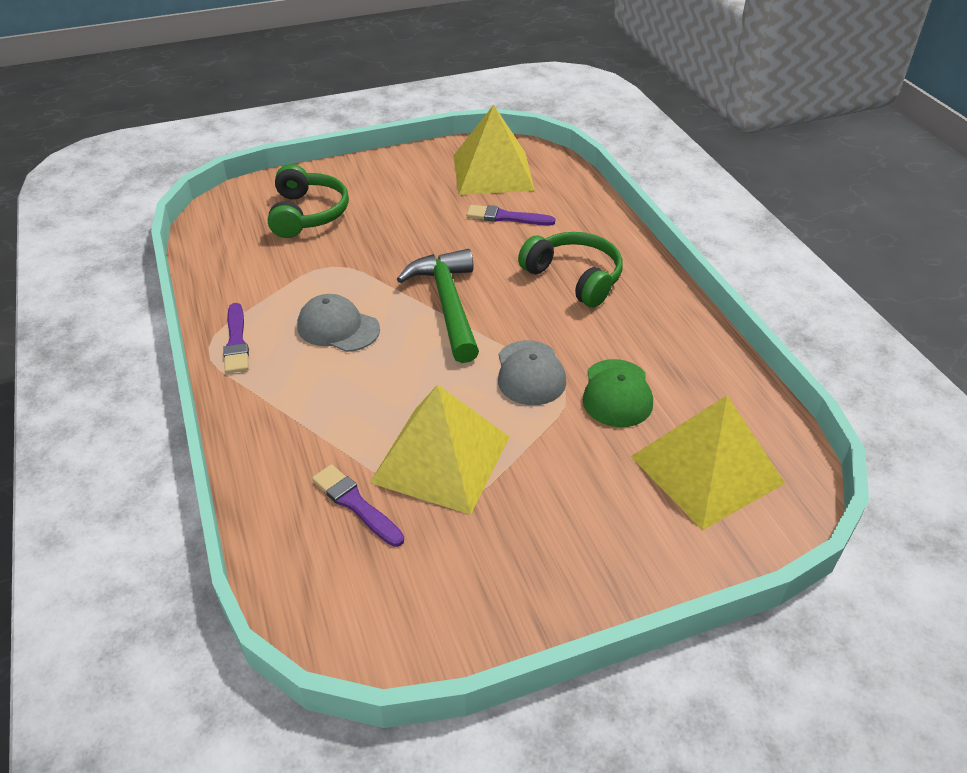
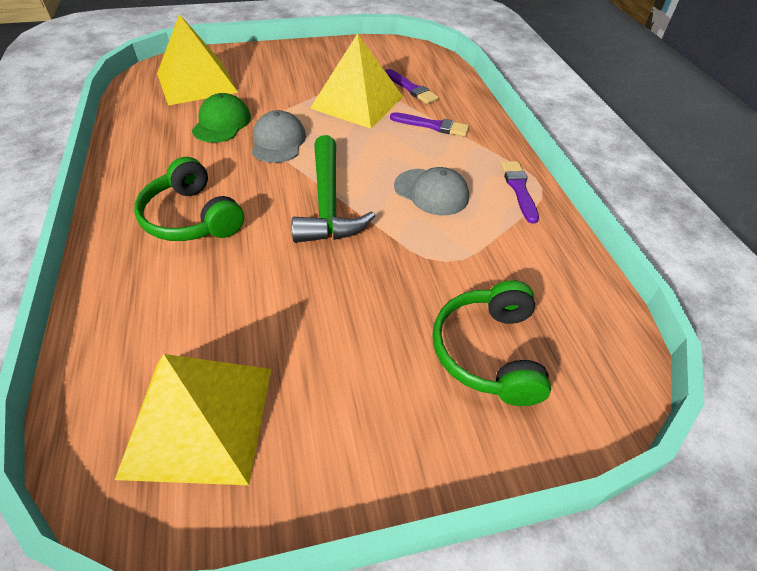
camera: 175 degrees left, 5 degrees up
purple brush [467,205,555,225] -> purple brush moved to [390,112,469,137]

